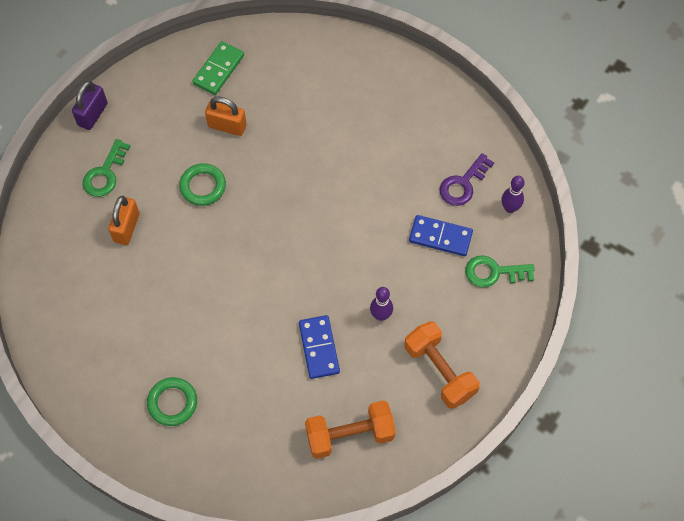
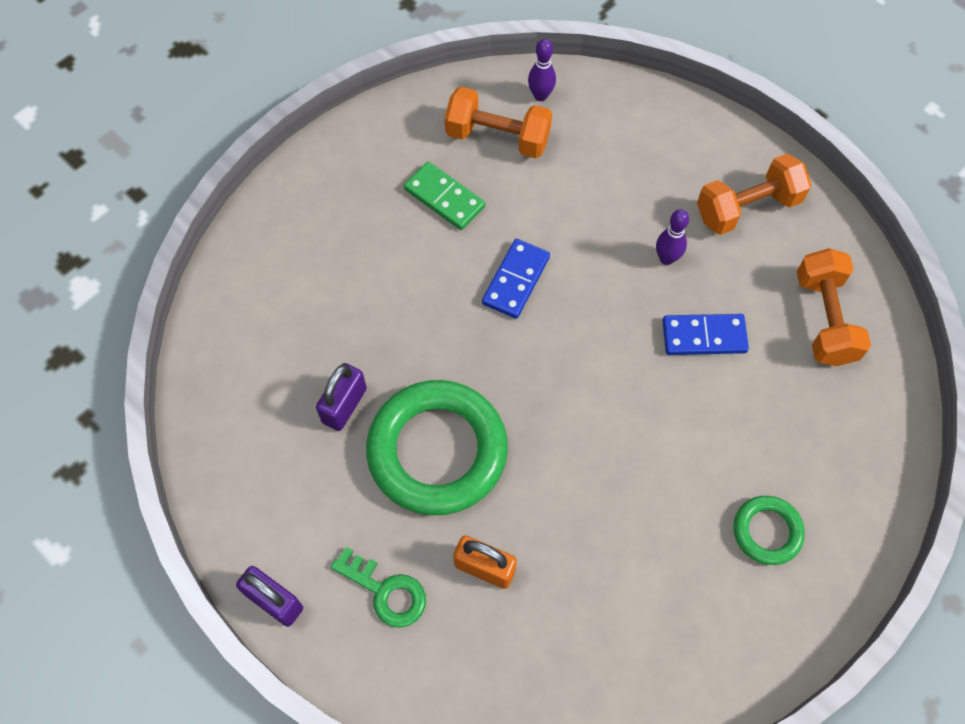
camera: 80 degrees left, 0 degrees up
green ring [179,163,226,206] -> green ring [366,380,508,515], size x2.05
green domino [192,41,244,95] -> green domino moved to [404,162,485,230]
orange padlock [205,97,247,136] -> purple padlock [316,363,367,431]
blue domino [409,215,473,256] -> blue domino moved to [482,239,550,319]
purple key [440,153,494,206] -> orange dumbbell [445,87,552,158]
green key [465,255,535,287] -> none

